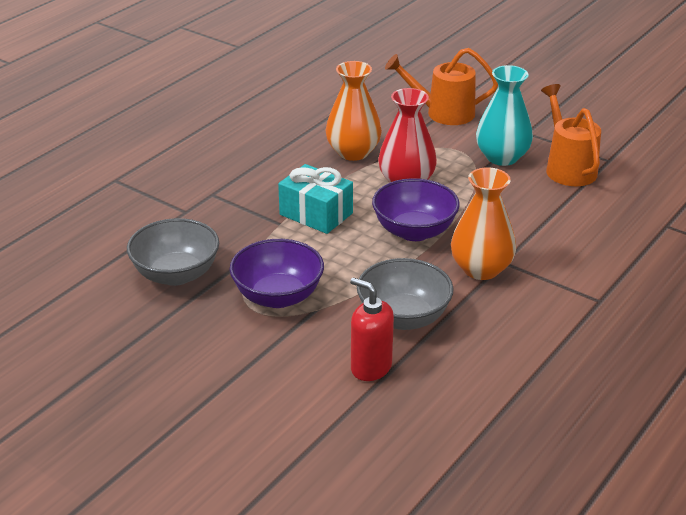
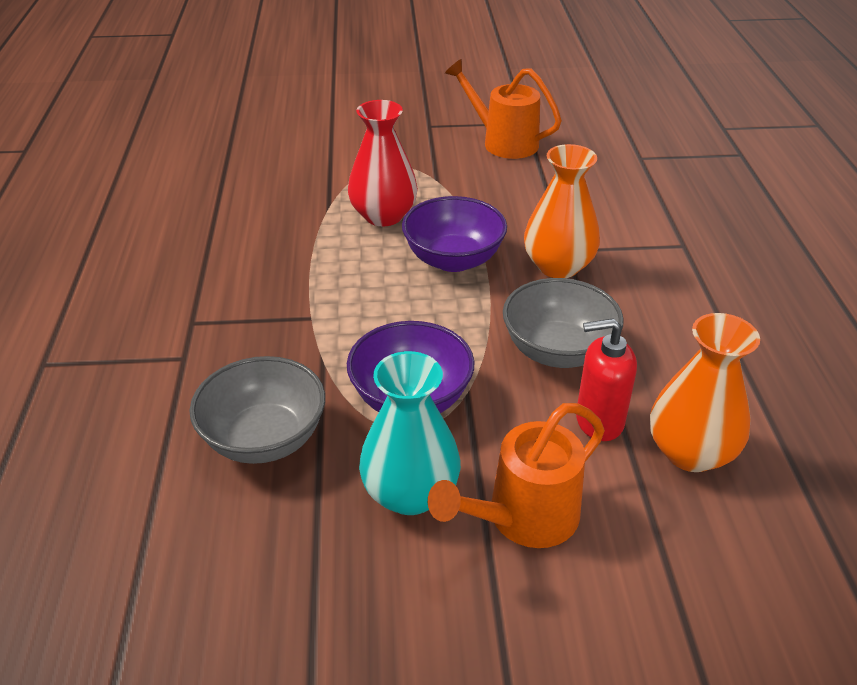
camera: 40 degrees left, 5 degrees up
turquoise gift [278,164,353,234] -> none
orange vase [326,61,382,161] -> orange vase moved to [650,313,760,472]
orange watering can [385,48,498,125] -> orange watering can moved to [428,403,605,548]
turquoise vase [476,65,533,166] -> turquoise vase moved to [359,351,461,515]

